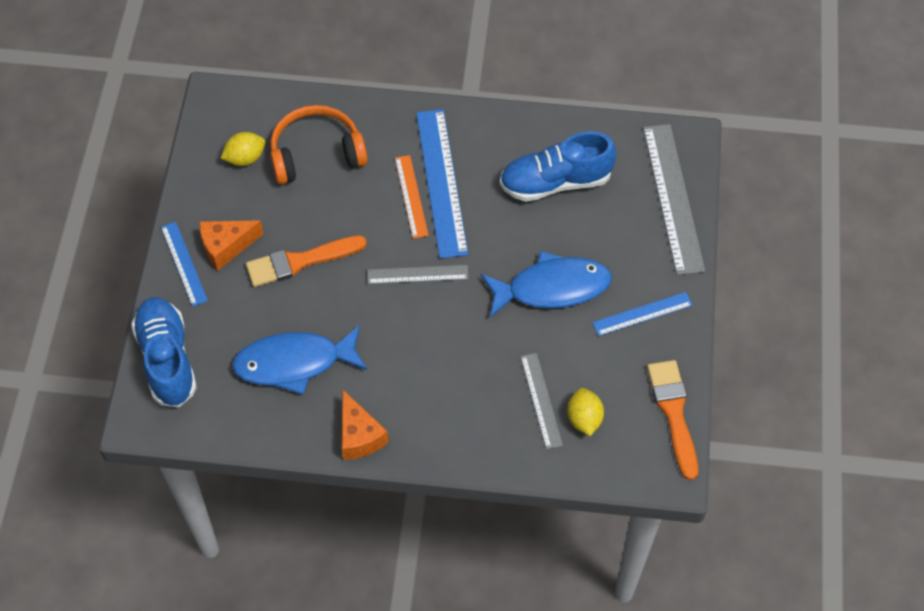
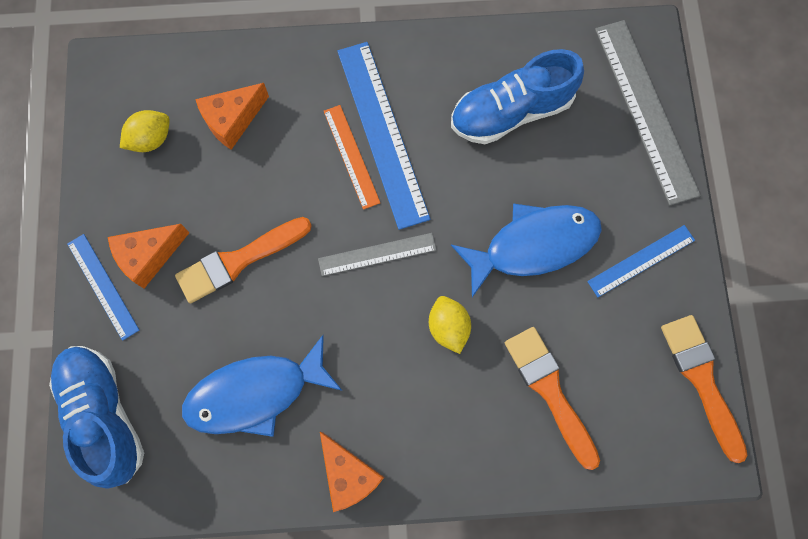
camera: 10 degrees left, 15 degrees up
orange headphones [270,105,368,184] -> orange cheese [195,83,269,150]
grey ruler [521,353,563,449] -> orange brush [505,327,600,470]
yellow lemon [567,388,604,436] -> yellow lemon moved to [429,296,471,354]

